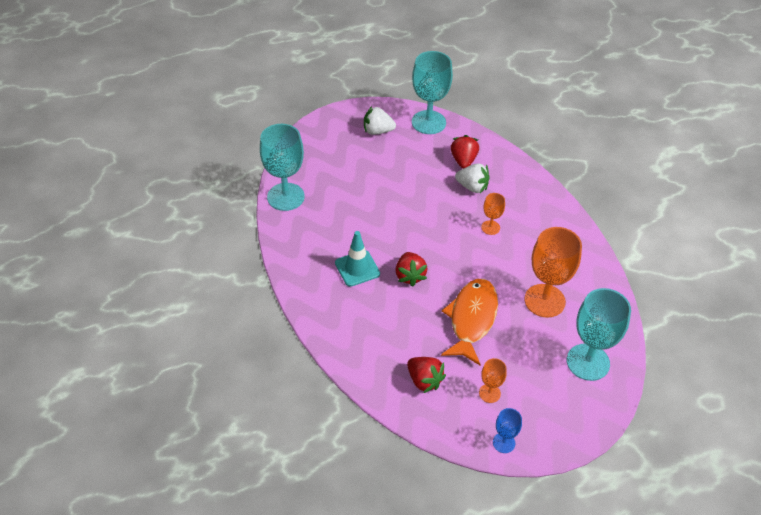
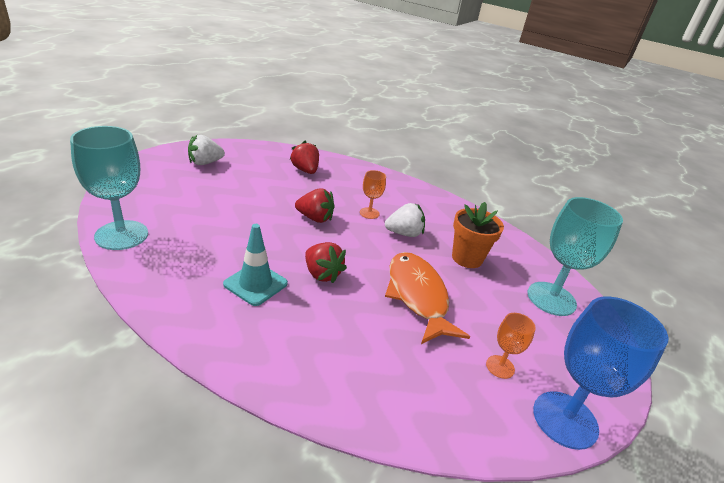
camera: 35 degrees left, 15 degrees down
red strawberry [407,357,446,393] -> red strawberry moved to [295,189,334,223]
turquoise goblet [412,51,453,134] -> none
white strawberry [455,163,490,193] -> white strawberry moved to [385,203,425,237]
blue goblet [493,408,522,453] -> blue goblet [533,296,668,450], size x2.04
orange goblet [524,227,582,318] -> orange flower pot [452,202,504,268]

